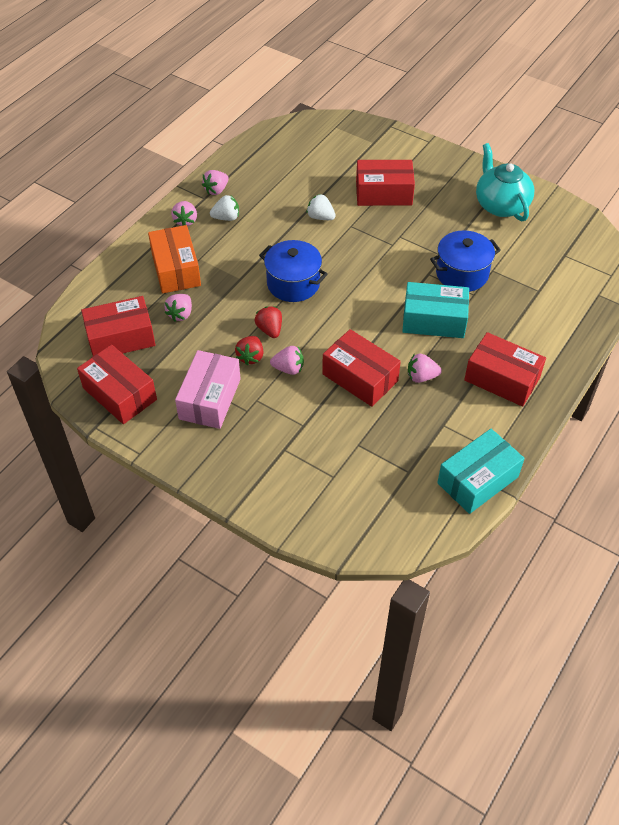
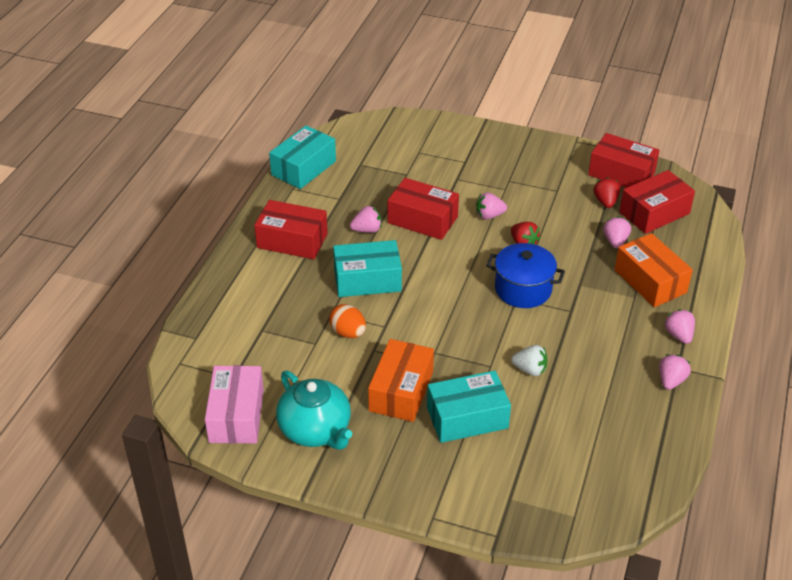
camera: 165 degrees right, 10 degrees down
pink box [175,350,241,429] -> pink box moved to [205,365,264,444]
white strawberry [210,195,239,221] -> none
red strawberry [235,336,263,365] -> red strawberry moved to [594,177,620,208]
red box [356,160,415,206] -> turquoise box [427,371,511,443]
blue pot [430,230,501,292] -> orange egg [329,304,366,338]
none -> orange box [368,339,434,422]

